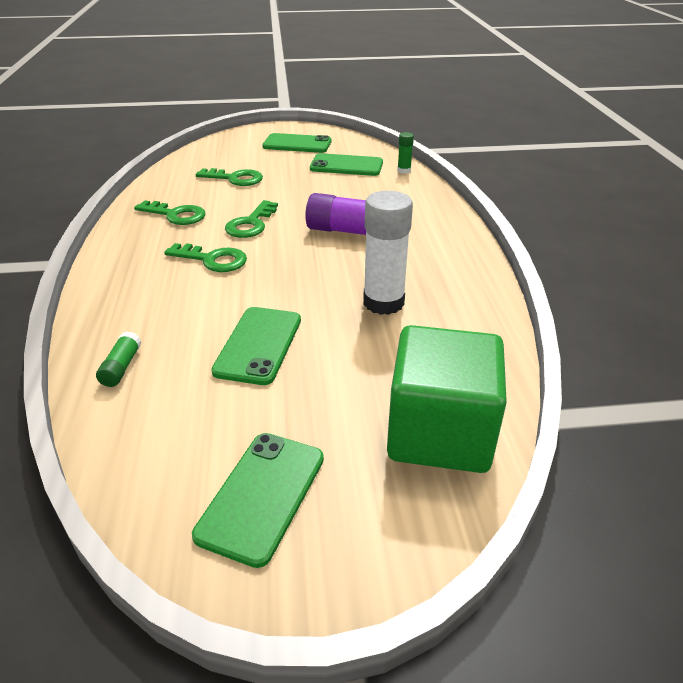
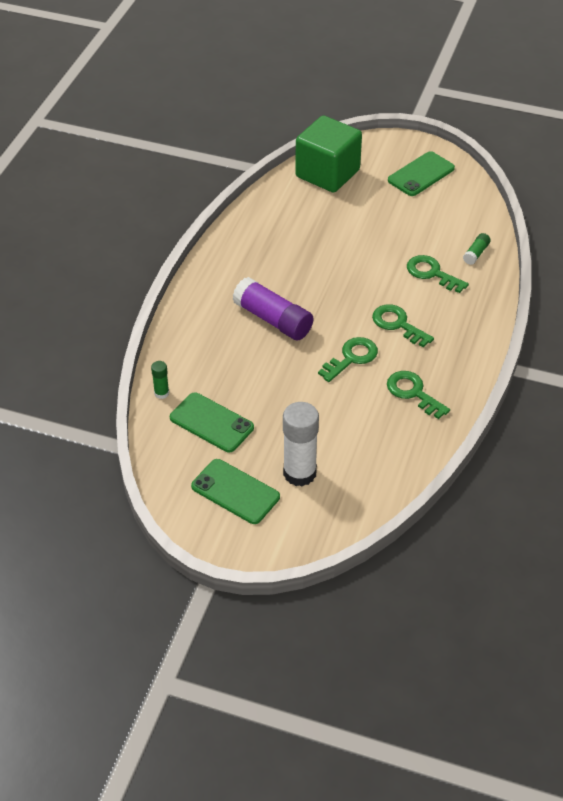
camera: 155 degrees left, 10 degrees up
green key [196,168,263,186] -> green key moved to [407,255,469,293]
green phone [211,307,301,385] -> none
white glue stick [363,191,413,315] -> white glue stick moved to [283,402,319,487]

